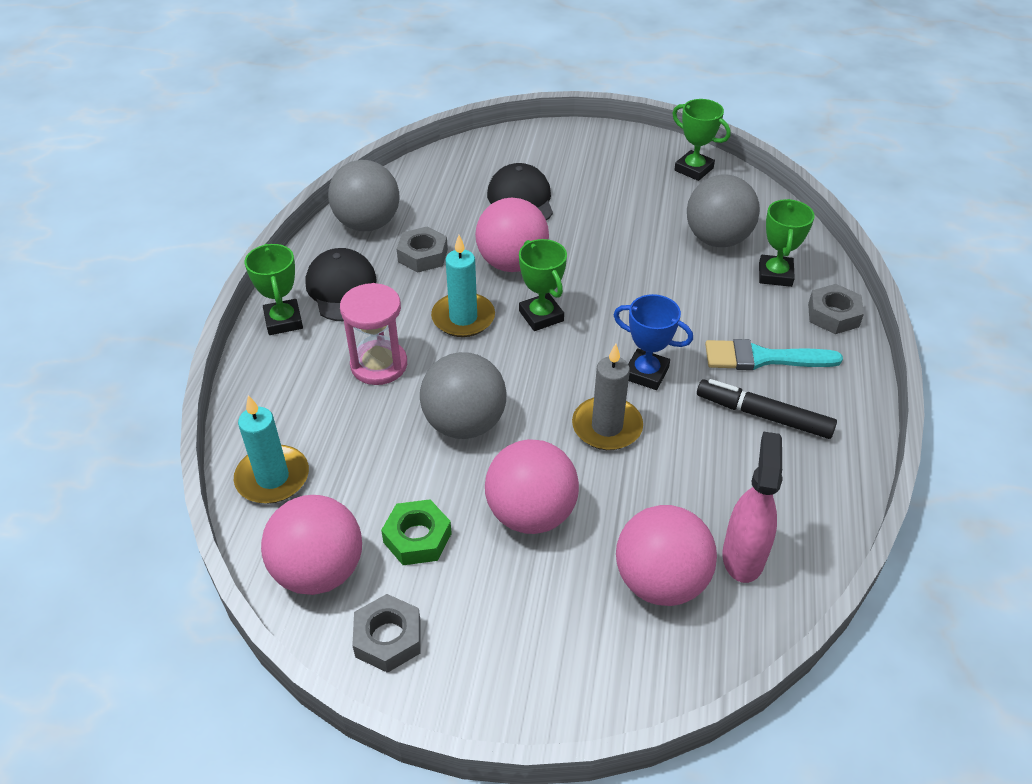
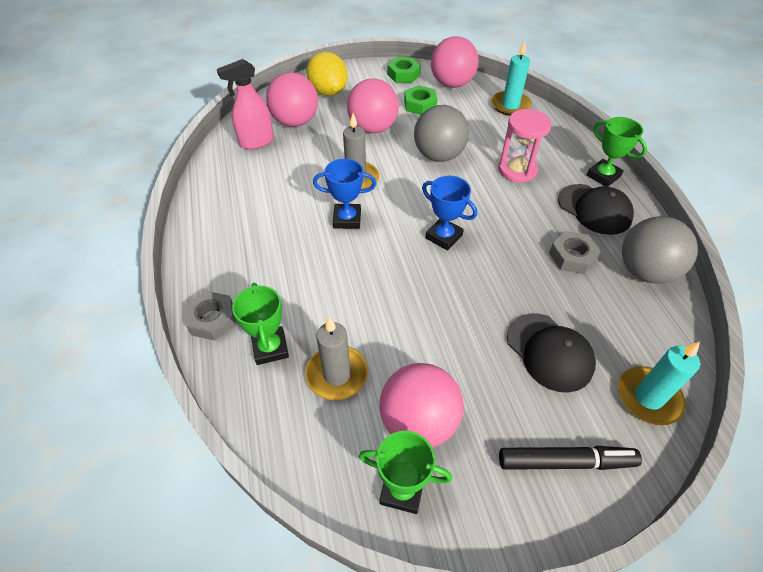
camera: 155 degrees right, 5 degrees up
grey nut [352,594,421,673] -> green nut [387,57,421,83]
turquoise candle [431,235,495,337] -> turquoise candle moved to [618,342,700,425]
pink ball [475,198,549,272] -> pink ball moved to [380,363,464,448]
green trophy [519,239,567,331] -> blue trophy [422,176,477,251]
grey ball [687,174,760,247] -> grey candle [305,317,368,400]
black marker [697,379,837,439] -> black marker moved to [499,446,642,470]
turquoise brush [705,339,843,370] -> none
pink spray bottle [722,431,783,583] -> pink spray bottle turned 75 degrees clockwise [217,59,274,150]
none -> yellow lemon [306,51,348,96]

